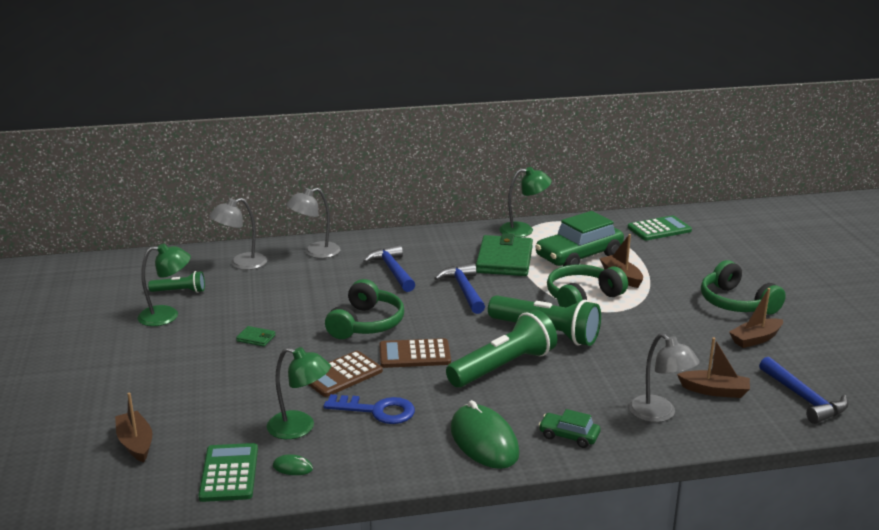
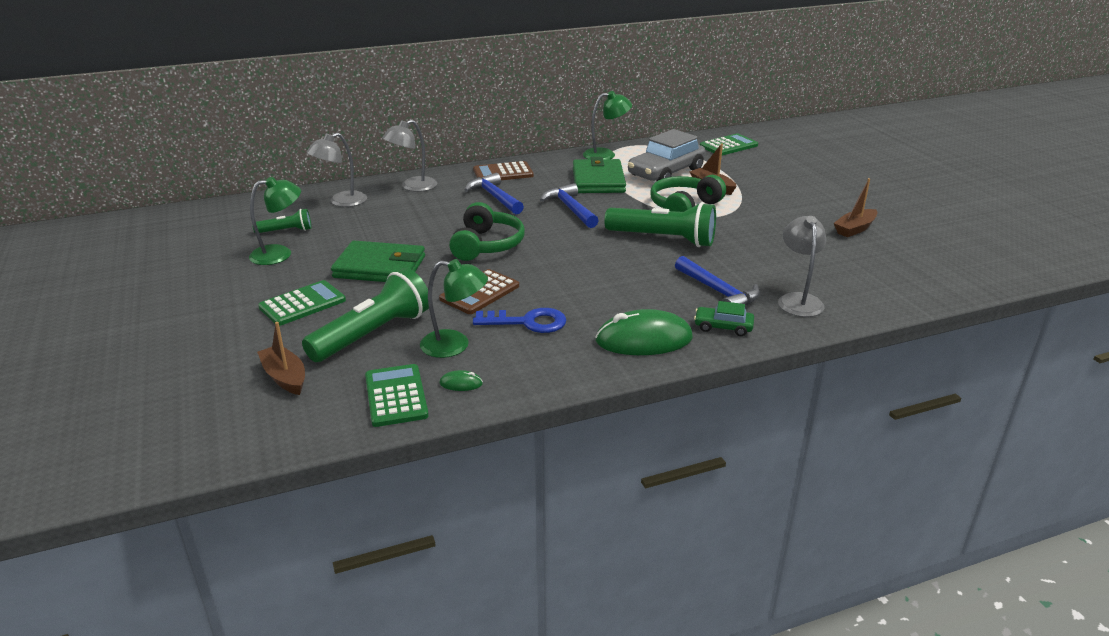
camera: 10 degrees left, 5 degrees up
green wallet [236,326,276,347] -> green wallet [331,241,425,282], size x2.42
brown calculator [379,338,451,368] -> brown calculator moved to [473,161,534,180]
green flashlight [446,310,557,387] -> green flashlight moved to [302,268,429,362]
green mouse [451,400,520,469] -> green mouse turned 60 degrees counterclockwise [595,309,693,355]
green car [535,211,624,266] -> grey car [628,129,706,181]
grey lamp [628,333,700,422] -> grey lamp turned 135 degrees counterclockwise [778,216,826,317]
brown boat [677,337,750,398] -> none
green headphones [701,260,786,315] -> none
blue hammer [759,357,849,424] -> blue hammer moved to [675,256,760,306]
none -> green calculator [258,280,346,326]

